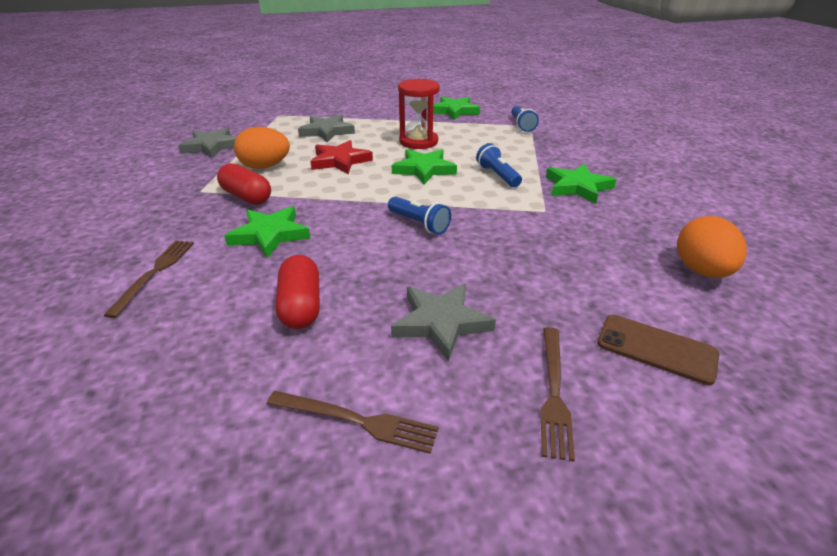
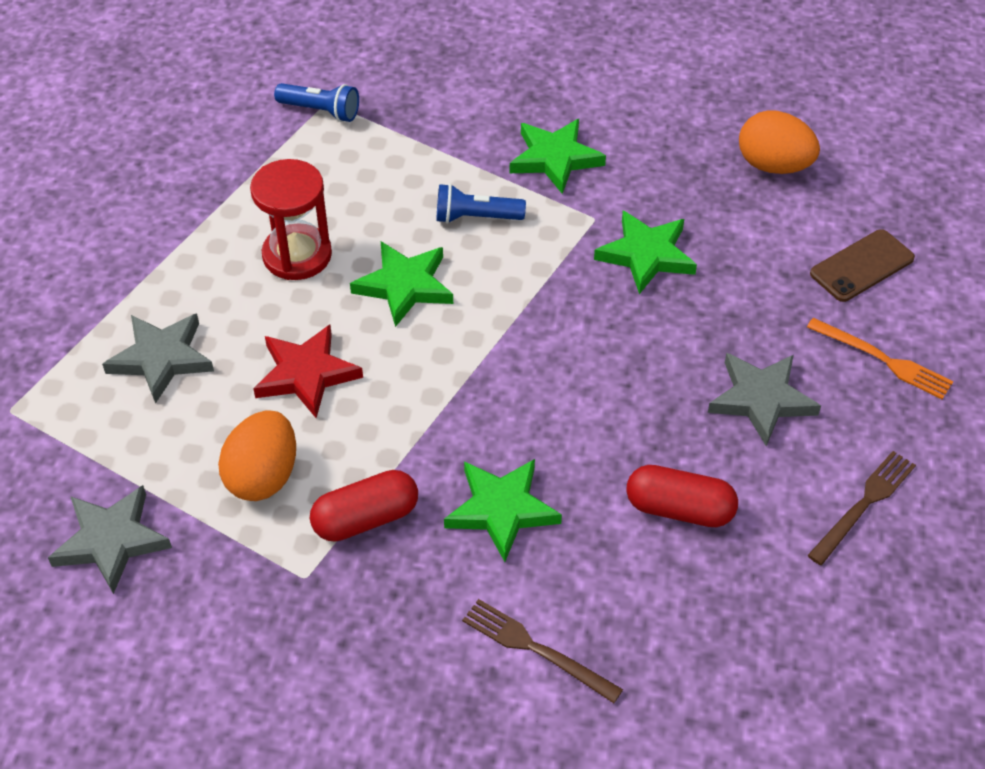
camera: 65 degrees left, 15 degrees up
blue flashlight [388,197,451,235] -> none
green star [433,96,480,120] -> green star moved to [594,210,697,294]
brown fork [540,327,575,461] -> orange fork [807,318,954,399]

